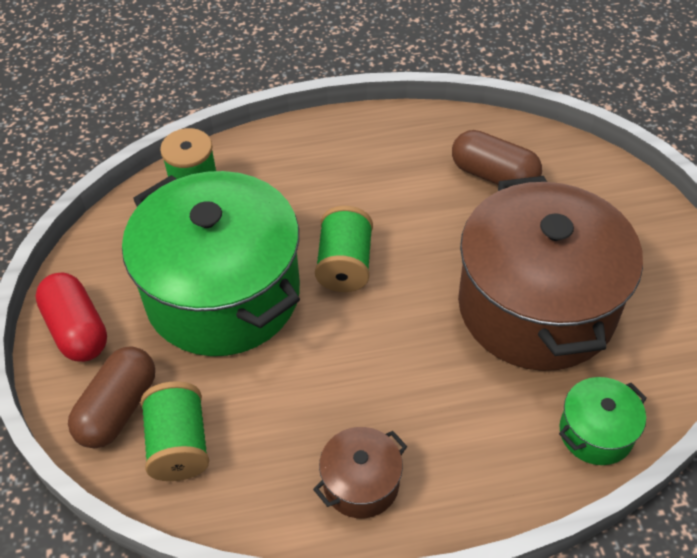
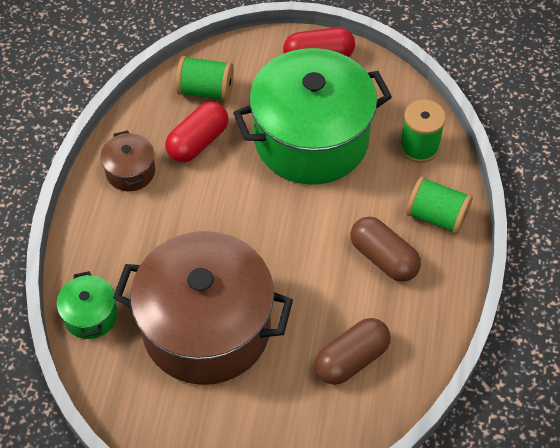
camera: 110 degrees right, 5 degrees up
brown capsule [68,346,155,448] -> brown capsule moved to [351,217,421,282]
green spool [315,206,373,292] -> green spool moved to [406,176,473,235]
none -> red capsule [165,101,228,162]

